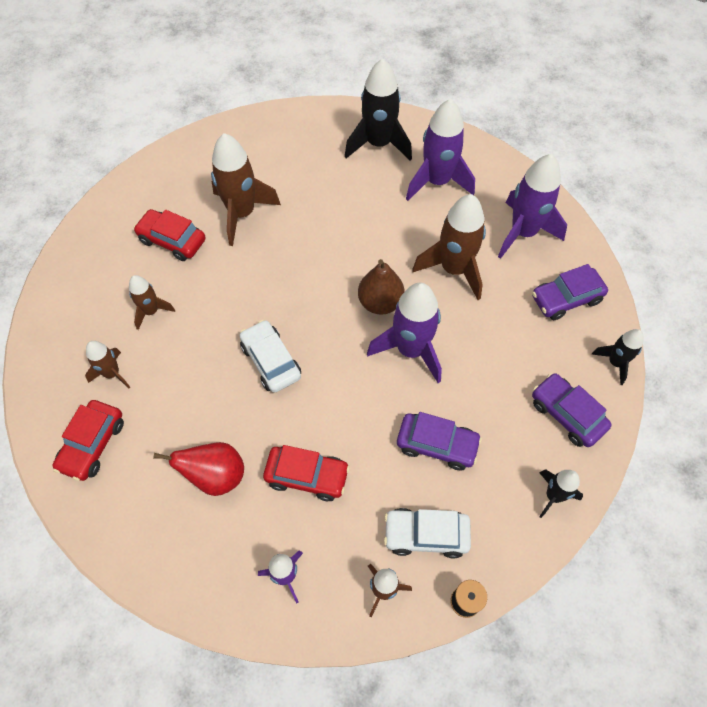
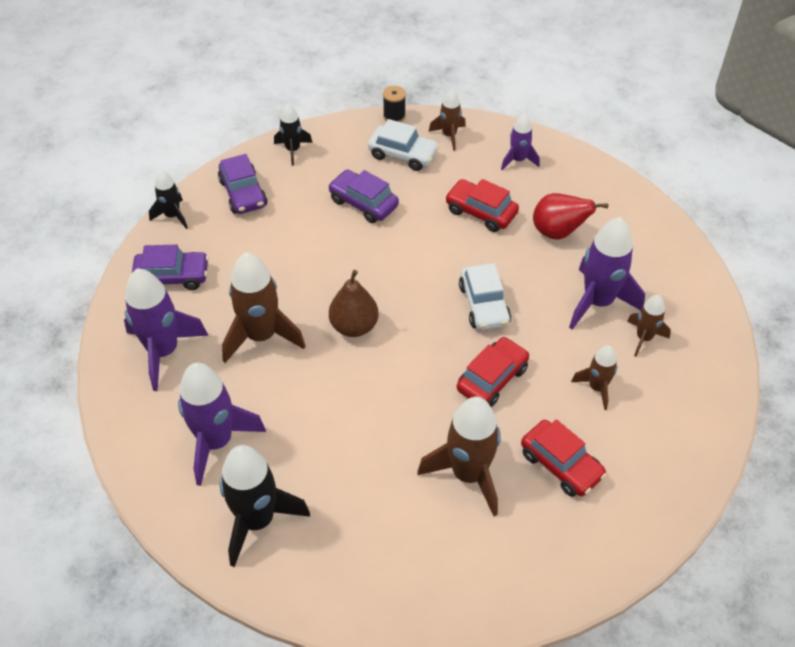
camera: 160 degrees left, 10 degrees down
red car [52,400,124,481] -> red car moved to [457,337,529,407]
purple rocket [367,283,442,383] -> purple rocket moved to [569,217,645,330]

